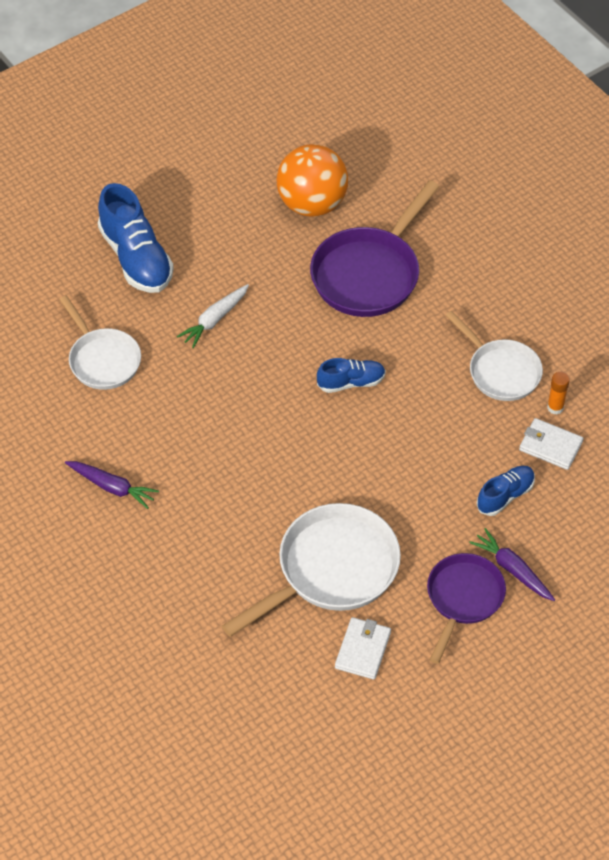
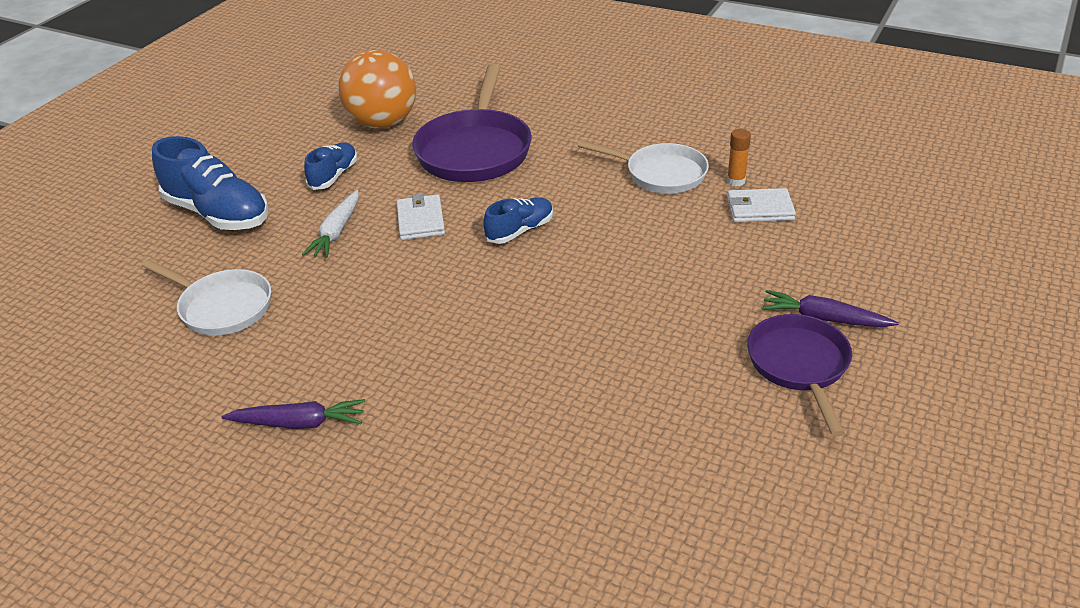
camera: 25 degrees left, 15 degrees down
white pan [222,503,401,637] -> none
white wallet [335,617,391,680] -> white wallet moved to [397,194,445,240]
blue shoe [476,466,535,516] -> blue shoe moved to [304,143,357,190]

